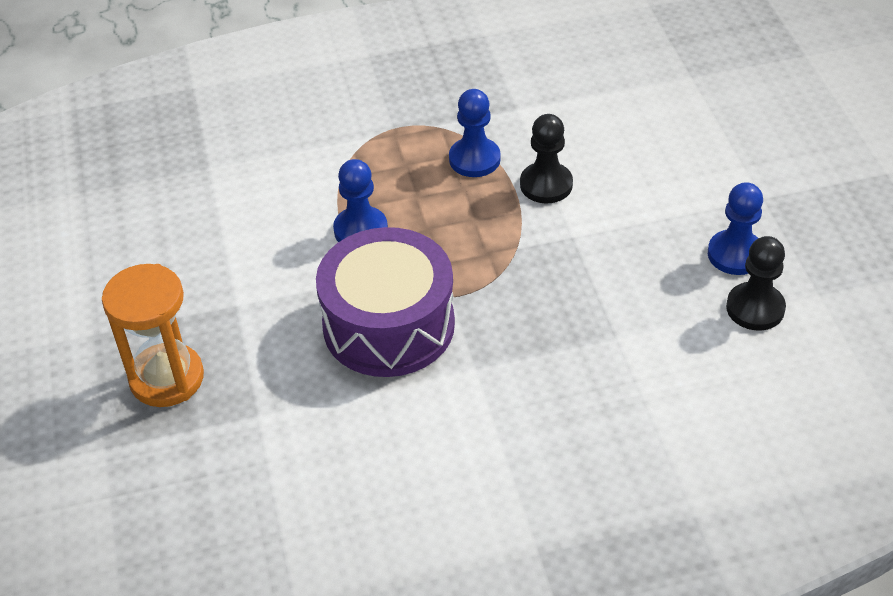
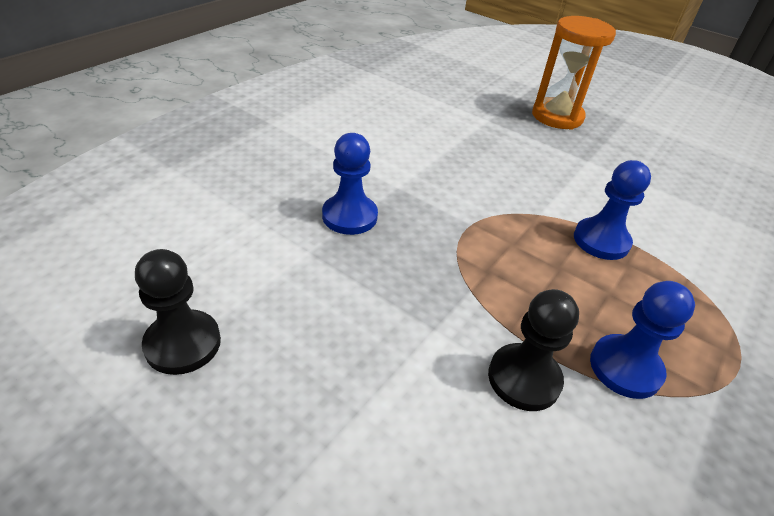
camera: 135 degrees right, 5 degrees down
purple drum [316,227,455,377] -> none
blue pawn [708,182,763,275] -> blue pawn moved to [322,133,378,235]

